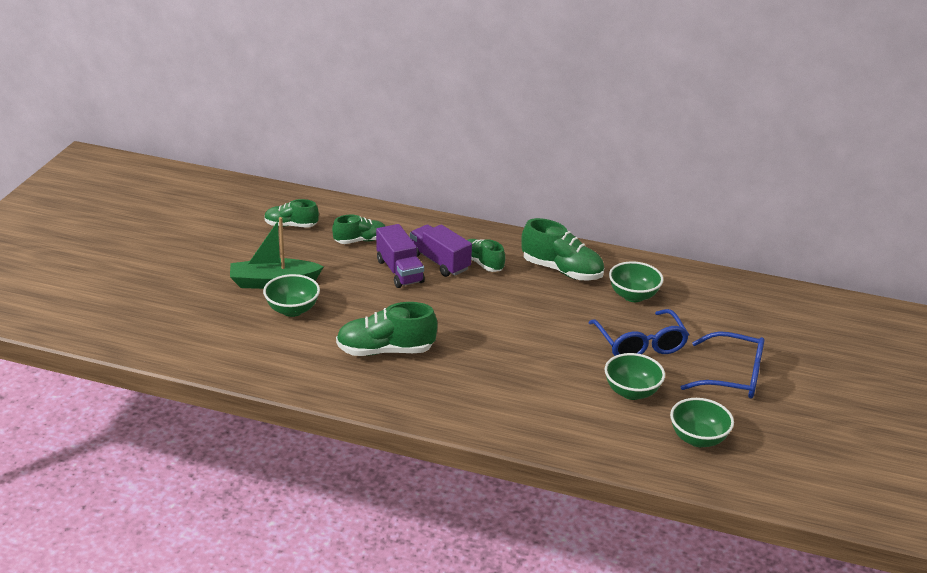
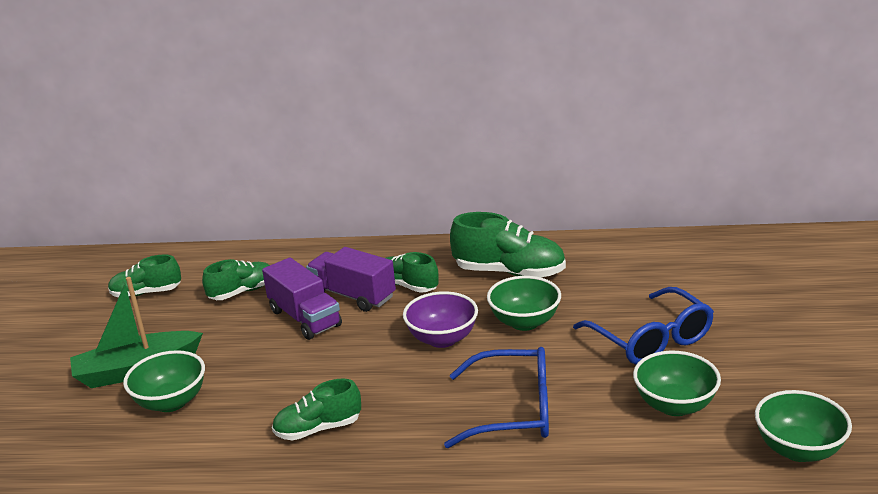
camera: 10 degrees left, 5 degrees down
green shoe [336,302,438,356] -> green shoe [272,379,361,441], size x0.63
green bowl [609,261,663,302] -> green bowl moved to [487,276,561,331]
blue glasses [681,331,764,399] -> blue glasses moved to [444,347,549,448]
none -> purple bowl [403,291,478,348]

